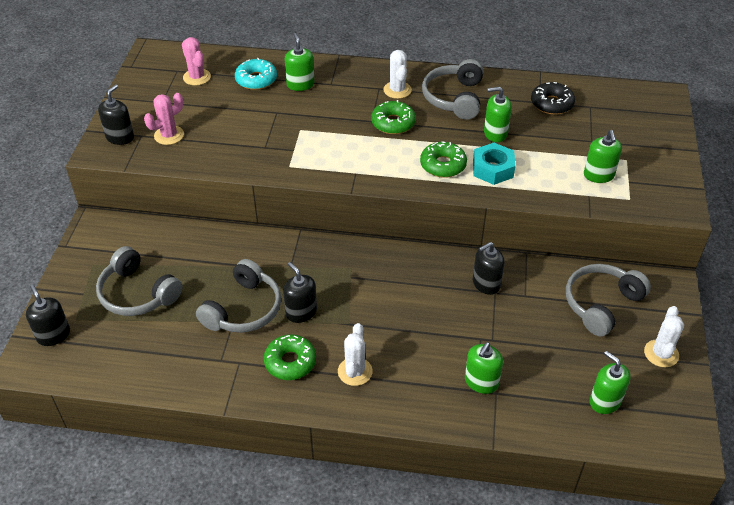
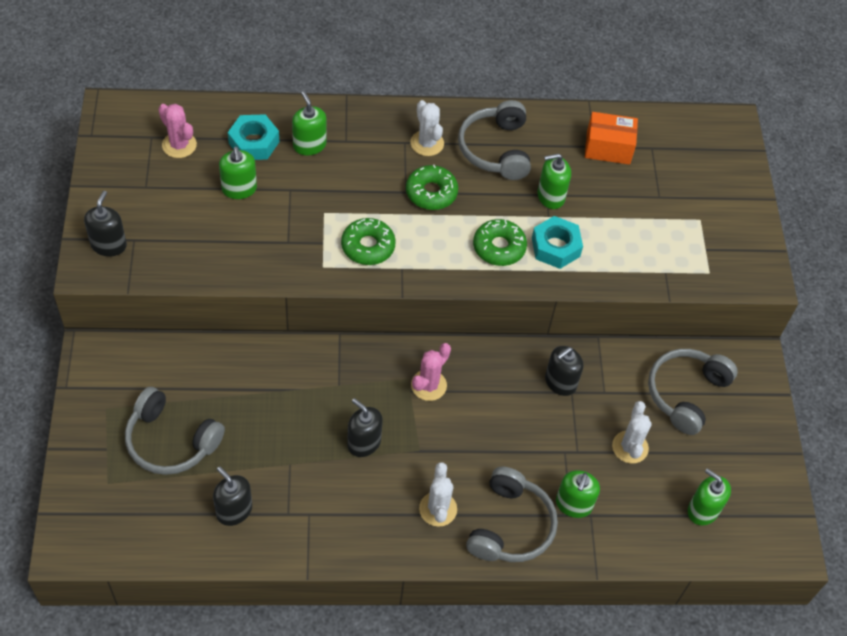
camera: 15 degrees left, 10 degrees up
black soap dispenser [26,284,70,346] -> black soap dispenser moved to [213,466,252,526]
pink cactus [144,93,184,145] -> pink cactus moved to [411,343,451,401]
grey headphones [196,259,281,333] -> grey headphones moved to [466,467,558,562]
turquoise donut [235,58,277,90] -> turquoise nut [228,114,279,160]
green donut [264,335,316,380] -> green donut moved to [341,218,396,265]
black donut [531,82,575,115] -> orange box [585,112,638,165]
green soap dispenser [584,130,622,183] -> green soap dispenser moved to [219,147,257,199]
white cactus [644,306,684,367] -> white cactus moved to [612,401,652,463]

